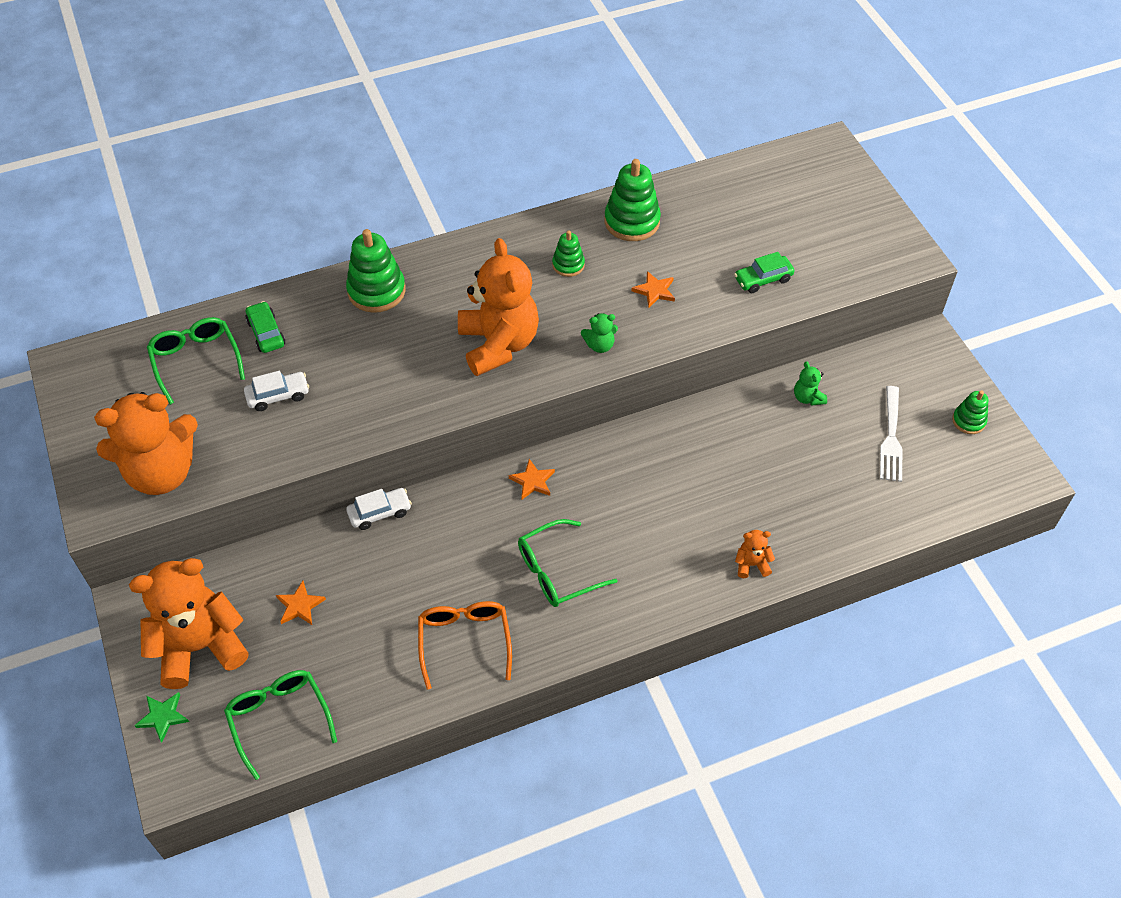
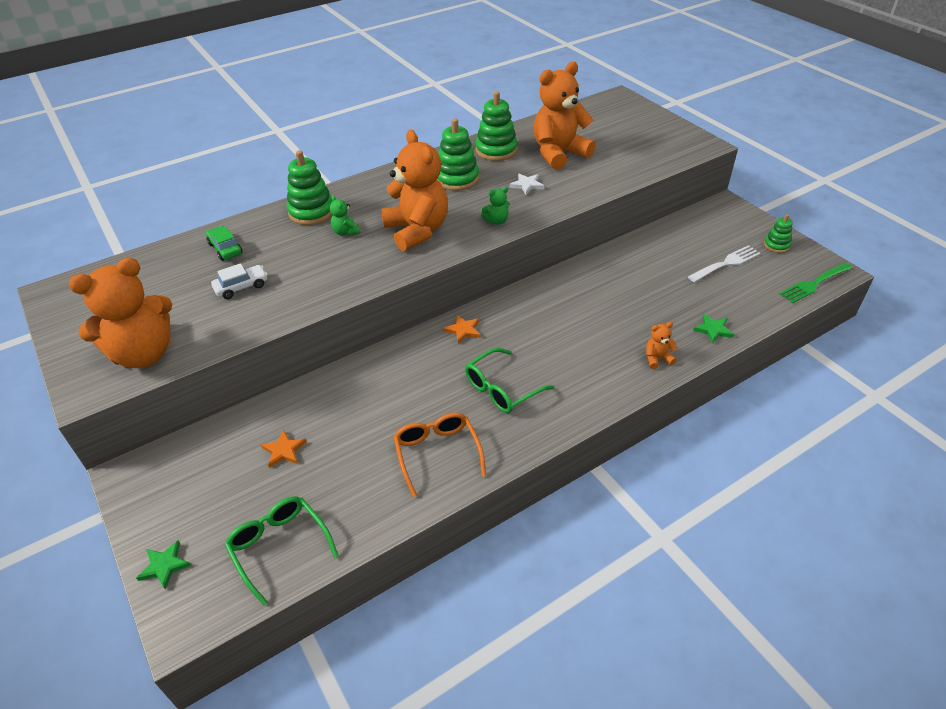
camera: 10 degrees left, 10 degrees down
orange teddy bear [129,558,249,689] -> orange teddy bear moved to [534,62,596,170]
green glasses [147,317,245,405] -> none
white car [346,488,412,530] -> none
green stacking toy [552,230,585,277] -> green stacking toy [437,118,479,191], size x1.76
orange star [631,271,675,308] -> white star [510,173,544,195]
green car [734,252,794,293] -> none
green teddy bear [794,361,827,406] -> green teddy bear moved to [330,195,360,236]
white fork [880,386,903,482] -> white fork turned 120 degrees counterclockwise [688,245,761,282]
none -> green star [693,314,734,343]
none -> green fork [779,263,852,303]

